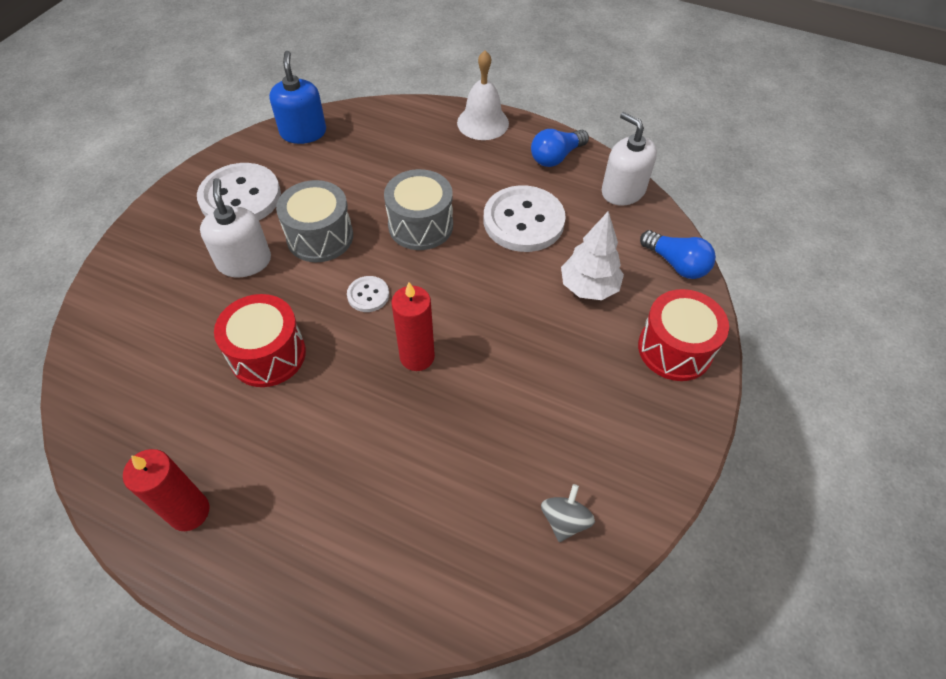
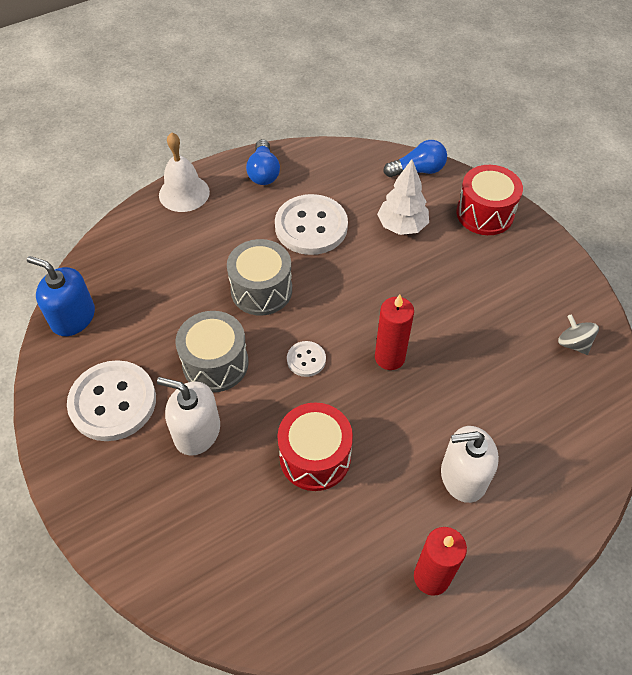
camera: 55 degrees left, 0 degrees up
white soap dispenser [602,112,657,205] -> white soap dispenser moved to [441,426,499,503]

